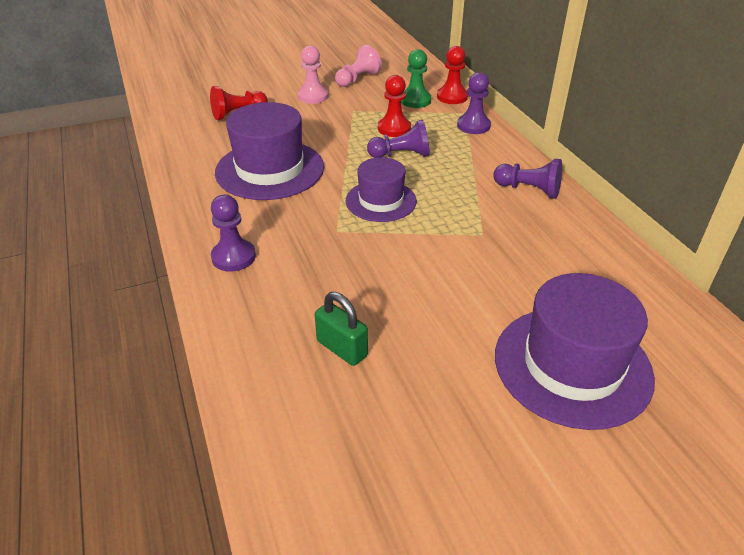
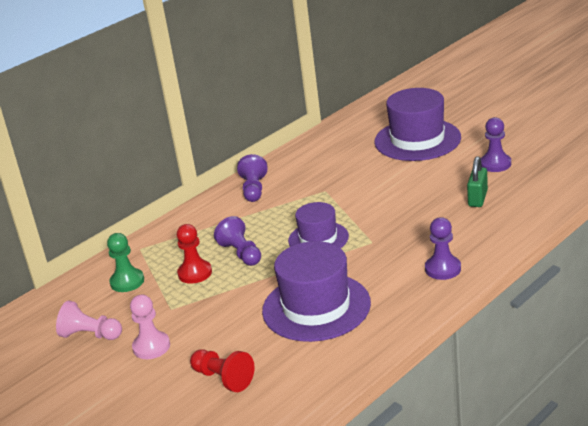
camera: 110 degrees left, 10 degrees down
red pawn [437,46,468,104] -> none
purple pawn [457,72,491,134] -> purple pawn moved to [481,117,511,172]

